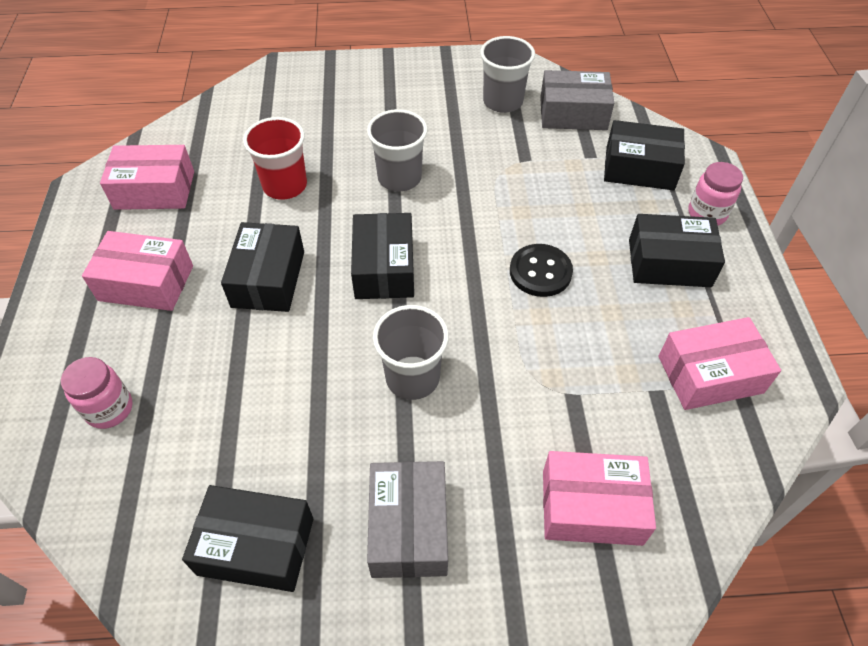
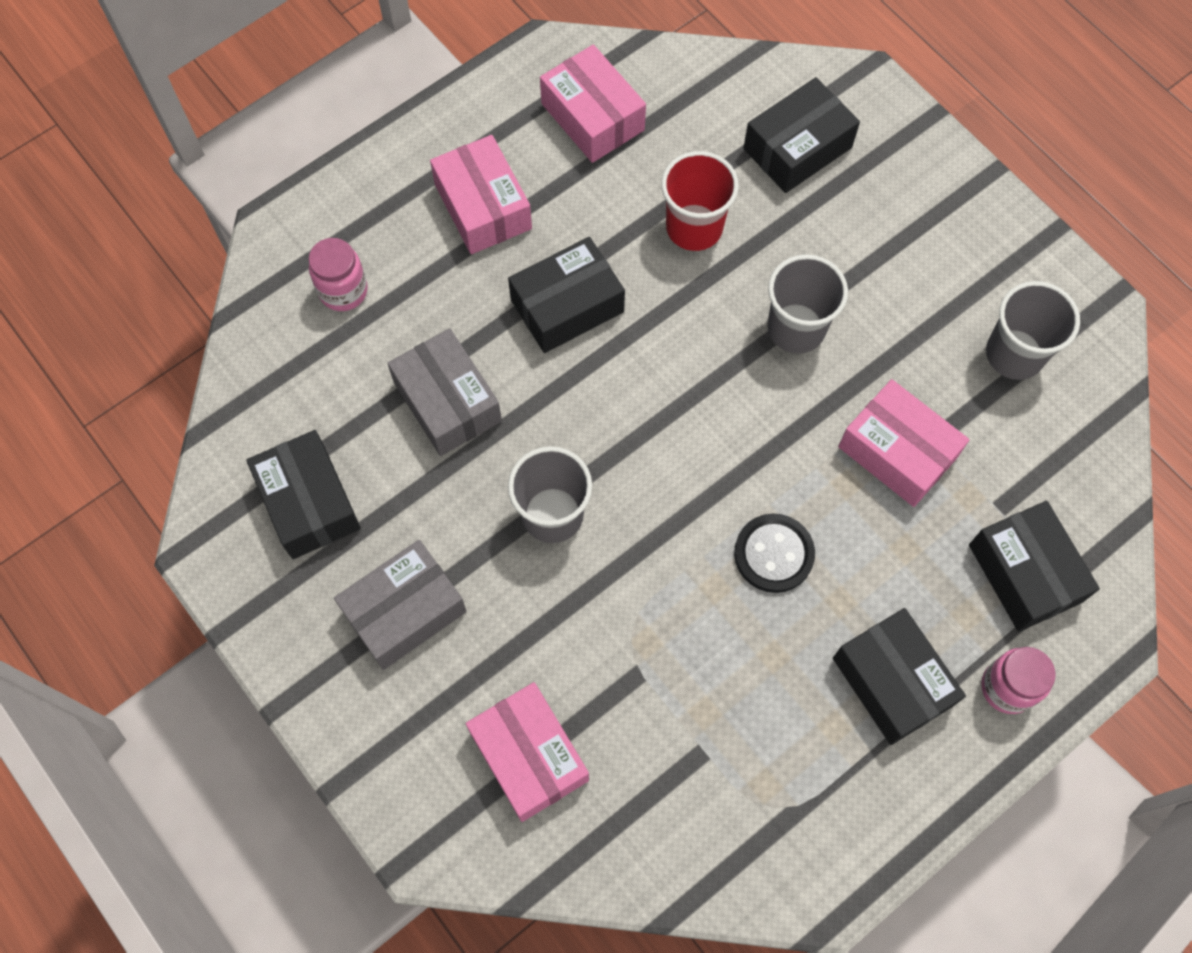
camera: 55 degrees right, 15 degrees up
black box [351,213,414,299] -> black box moved to [743,77,860,193]
grey box [540,70,614,130] -> grey box moved to [387,328,502,456]
pink box [658,317,781,410] -> pink box moved to [838,379,969,507]

